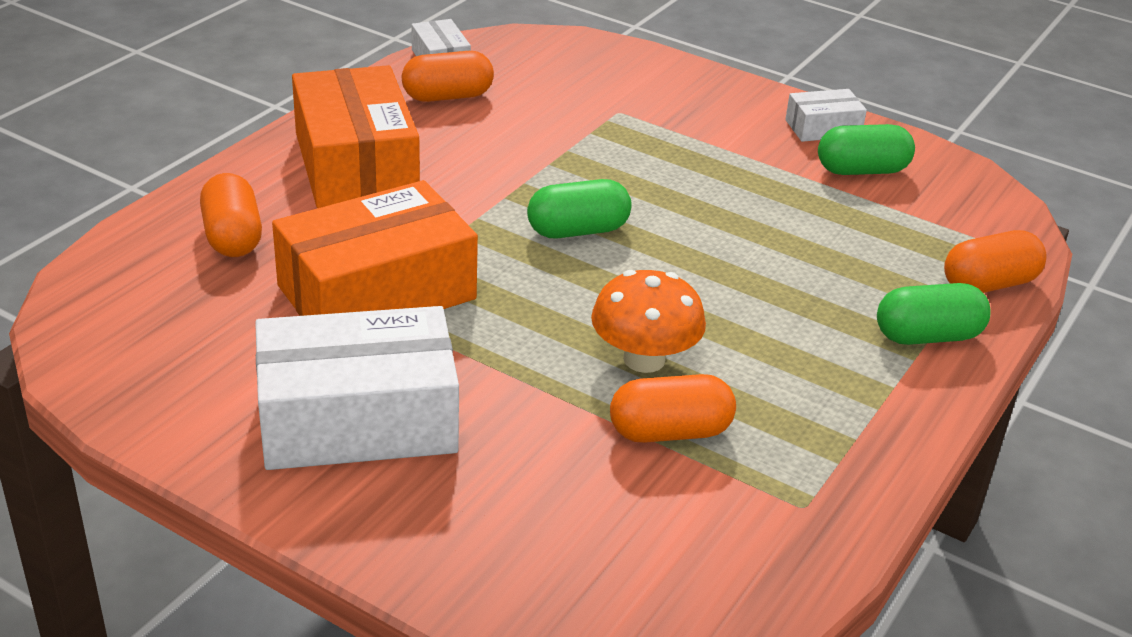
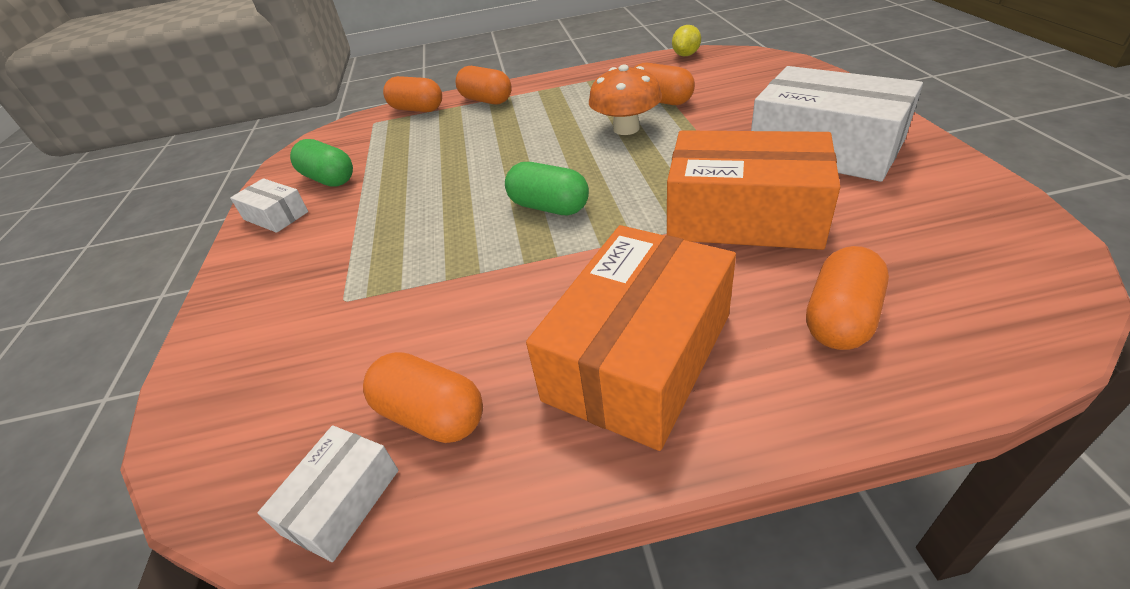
camera: 125 degrees left, 5 degrees up
green capsule [877,283,991,345] -> orange capsule [455,66,512,104]
none -> yellow lemon [672,25,701,56]

